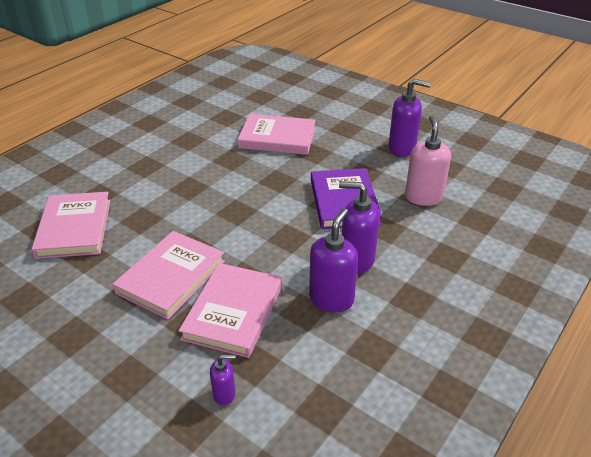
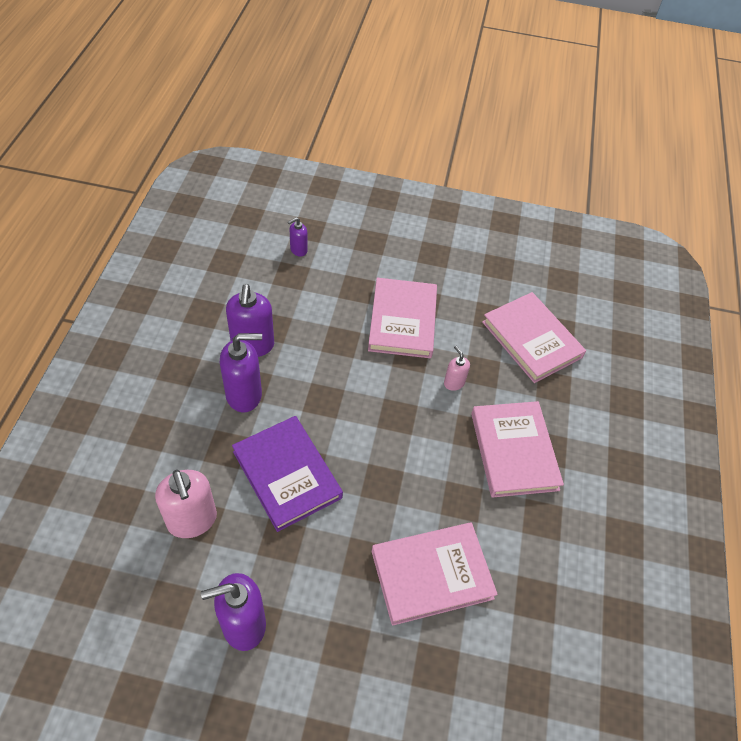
camera: 150 degrees right, 15 degrees up
pink book [179,263,282,358] -> pink book moved to [471,401,564,498]
none -> pink soap dispenser [444,346,470,391]

